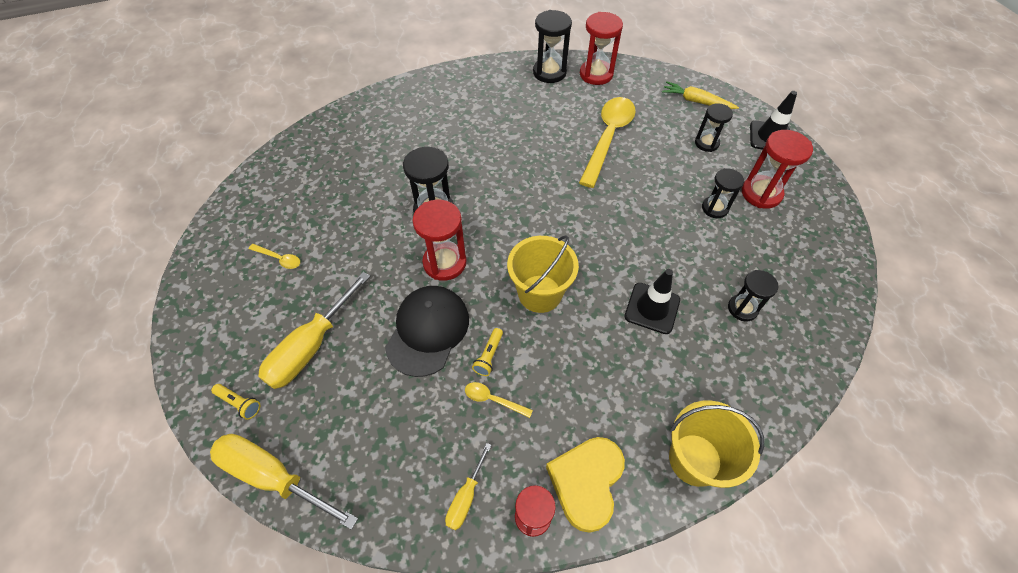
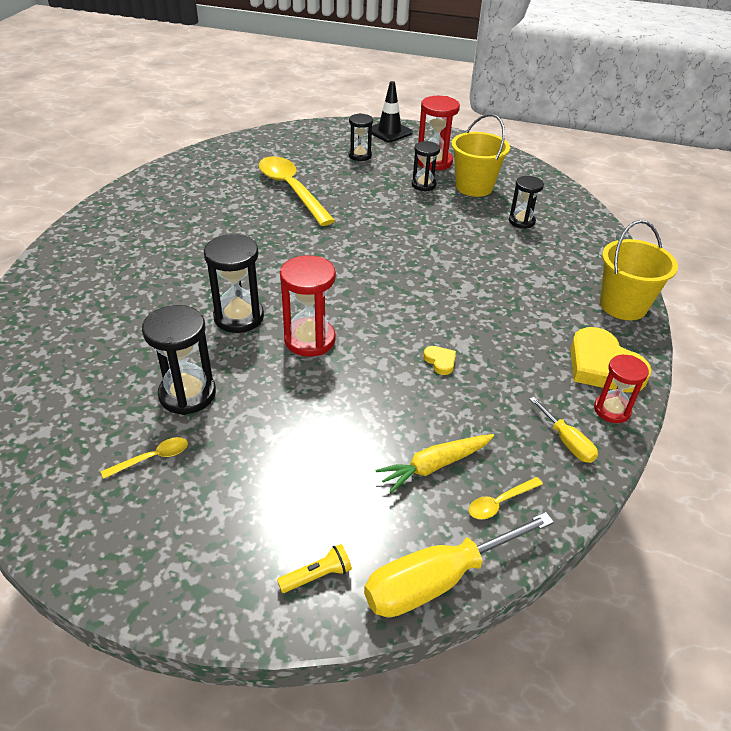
camera: 55 degrees left, 15 degrees down
yellow screwdriver [258,272,370,389] -> none
black cap [385,286,469,377] -> none
yellow spoon [465,382,533,418] -> yellow spoon moved to [469,477,543,519]
yellow flashlight [472,328,503,376] -> yellow heart [423,346,456,375]
yellow bucket [507,235,579,313] -> yellow bucket moved to [451,114,510,197]
black hourglass [533,10,572,83] -> black hourglass moved to [142,305,216,415]
red hourglass [580,12,623,85] -> none
black traffic cone [624,269,680,334] -> none
yellow carrot [662,81,739,109] -> yellow carrot moved to [375,434,494,493]

